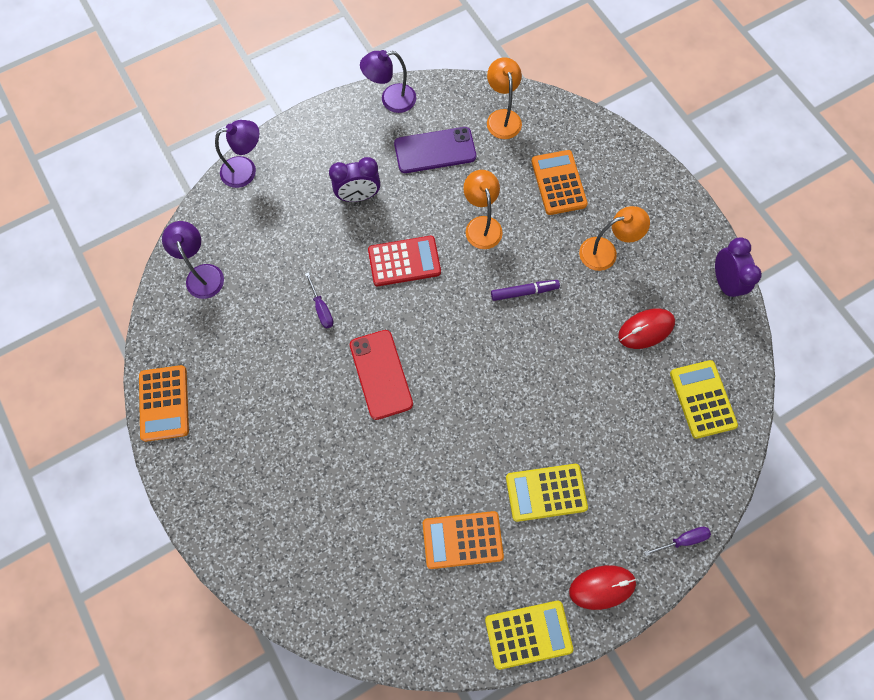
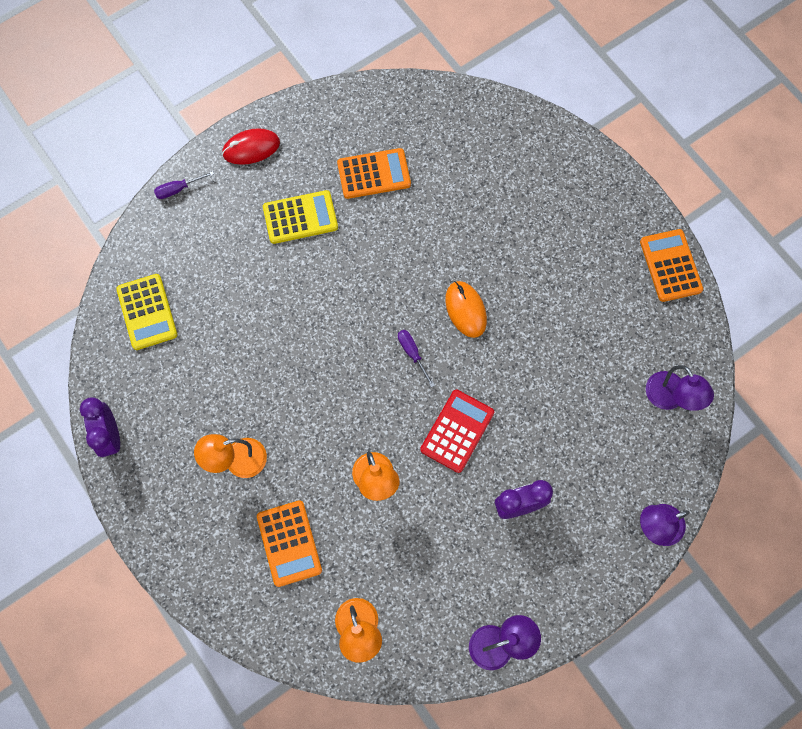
camera: 175 degrees right, 0 degrees up
purple screwdriver [305,272,334,328] -> purple screwdriver moved to [398,330,435,387]
red phone [350,330,413,420] -> orange mouse [445,281,487,338]
red calculator [368,236,441,286] -> red calculator turned 135 degrees clockwise [420,390,494,473]
purple phone [394,127,476,173] -> none
yellow calculator [485,601,573,670] -> none
purple marker [491,280,560,301] -> none
red mouse [618,308,675,349] -> none

